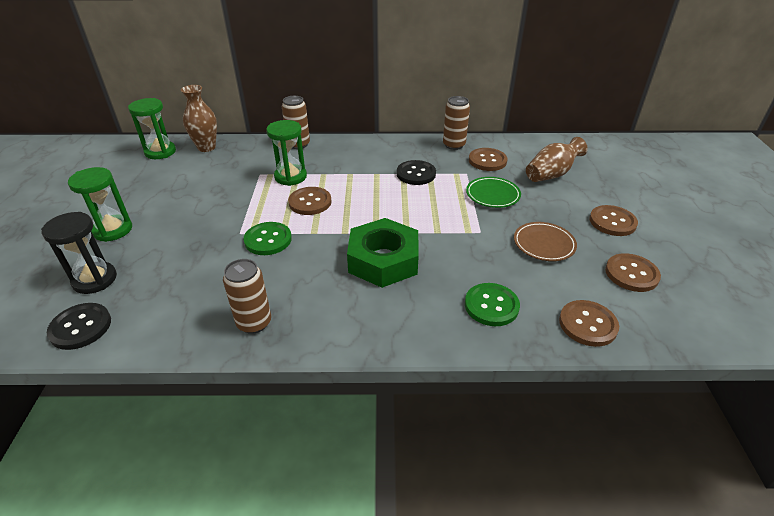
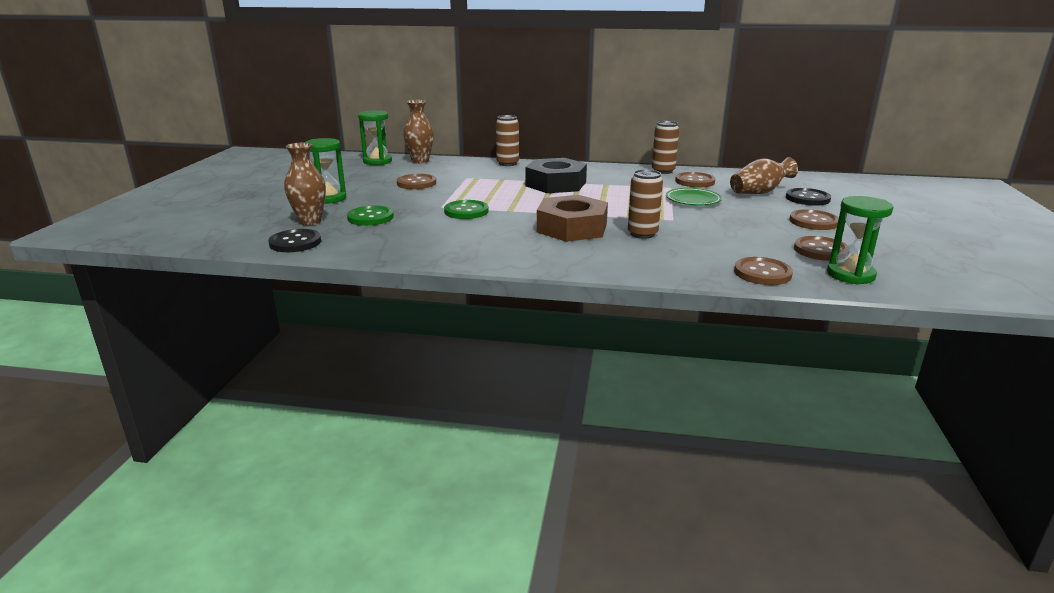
camera: 10 degrees right, 15 degrees down
black hourglass [41,212,117,294] -> brown vase [284,143,326,225]
brown can [223,259,271,334] -> brown can moved to [628,169,663,239]
green hourglass [266,120,307,186] -> green hourglass moved to [827,196,893,285]
brown button [288,187,332,215] -> brown button moved to [397,174,436,189]
green nut [347,218,419,288] -> brown nut [537,195,608,242]
black button [397,160,436,185] -> black button moved to [786,188,831,206]
green button [465,283,520,326] -> green button moved to [347,206,394,226]
brown plate [514,222,577,261] -> none
none -> black nut [525,158,587,193]

